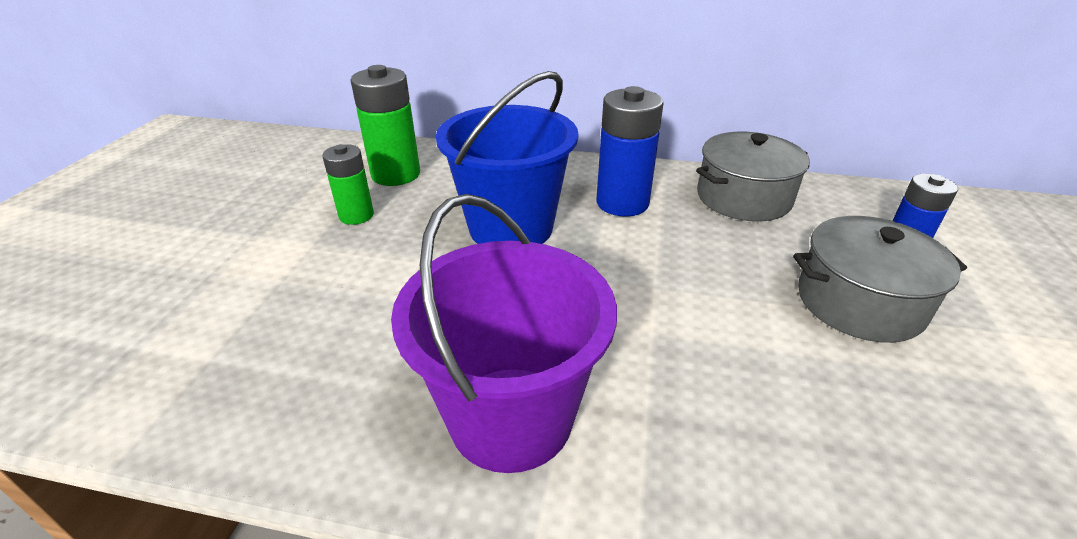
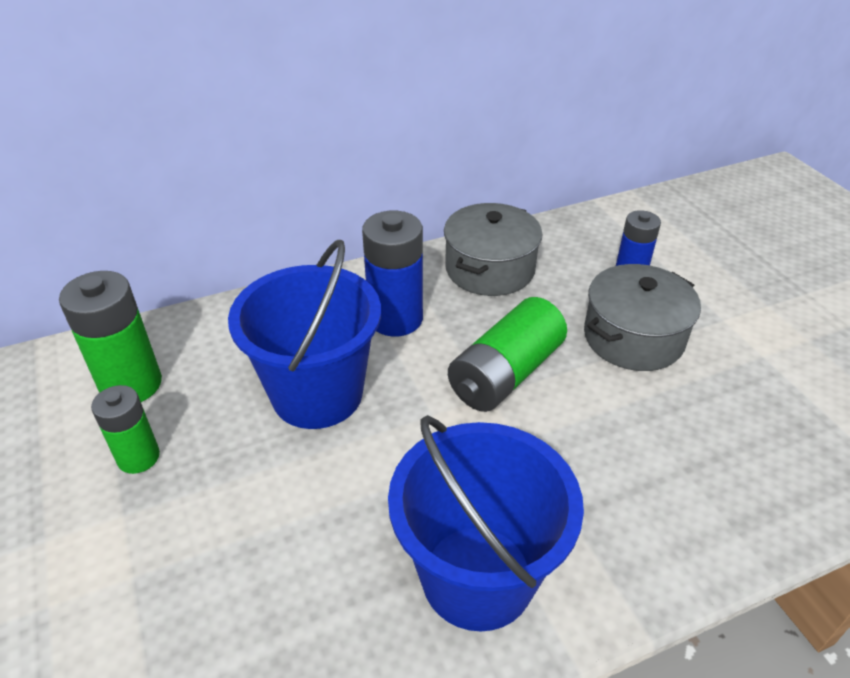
camera: 35 degrees left, 5 degrees up
purple bucket [391,194,617,473] -> blue bucket [388,415,584,631]
none -> green battery [448,297,567,412]

